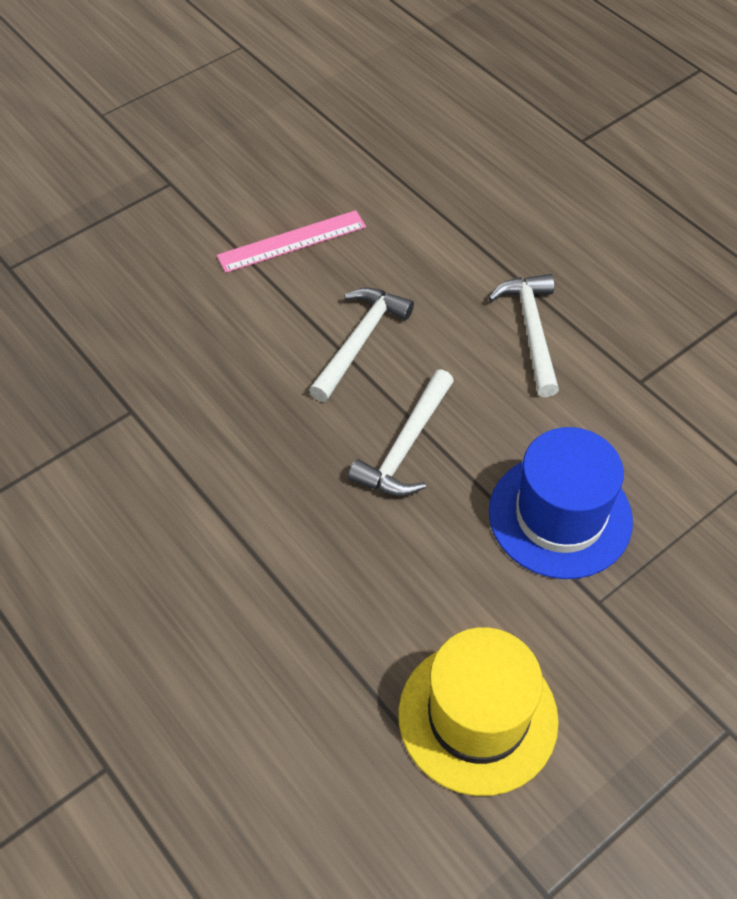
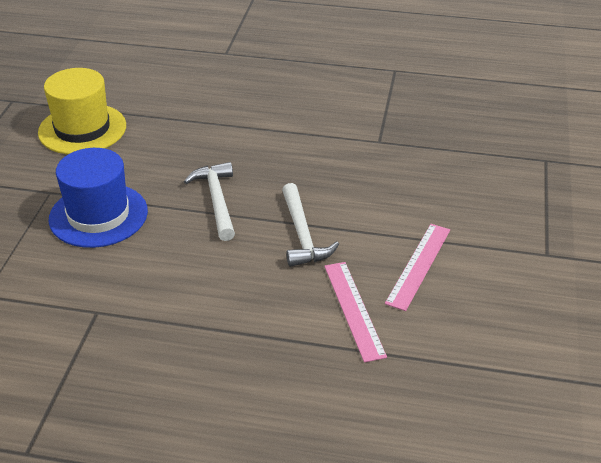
camera: 140 degrees right, 15 degrees down
white hammer [488,274,559,397] -> none
none -> pink ruler [324,262,387,363]

